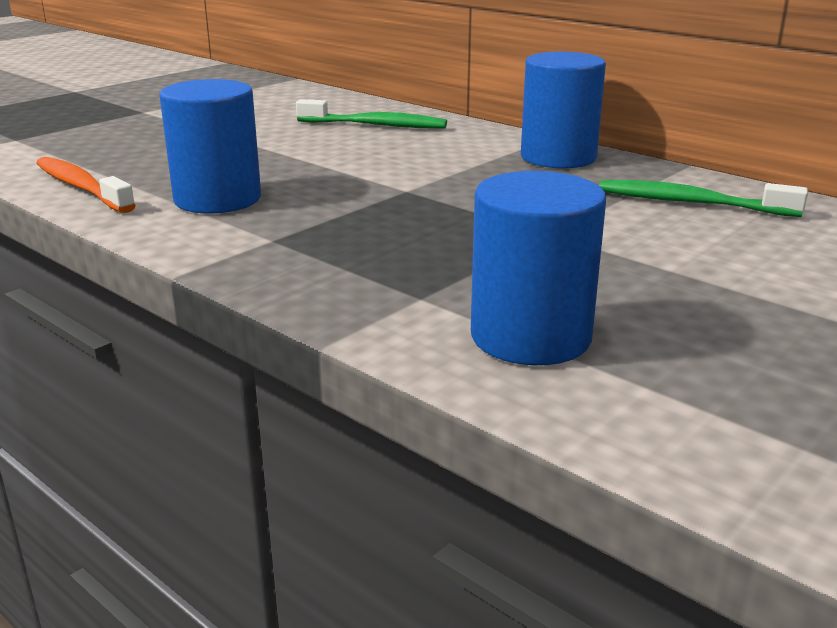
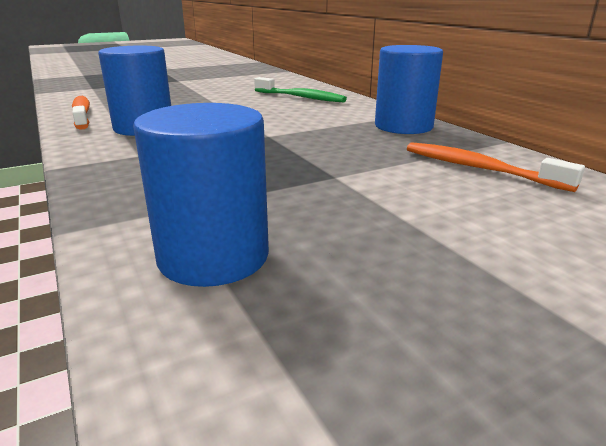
camera: 20 degrees right, 0 degrees up
green toothbrush [599,180,808,217] -> orange toothbrush [407,142,585,192]

